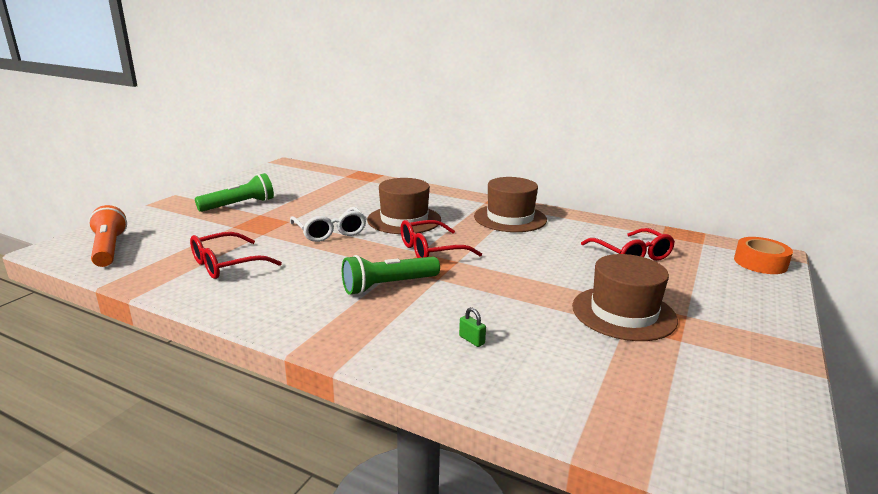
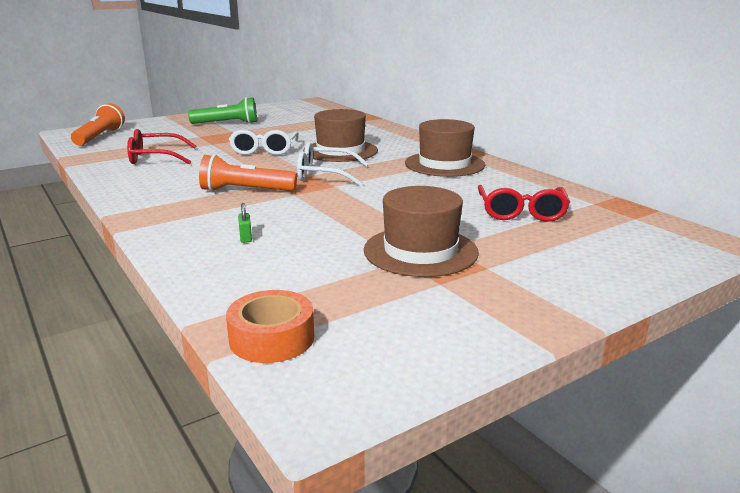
camera: 30 degrees right, 0 degrees up
green flashlight [342,255,440,295] -> orange flashlight [199,154,297,192]
red glasses [401,220,482,258] -> white glasses [297,142,368,186]
orange tape [734,237,793,274] -> orange tape moved to [226,290,314,363]

